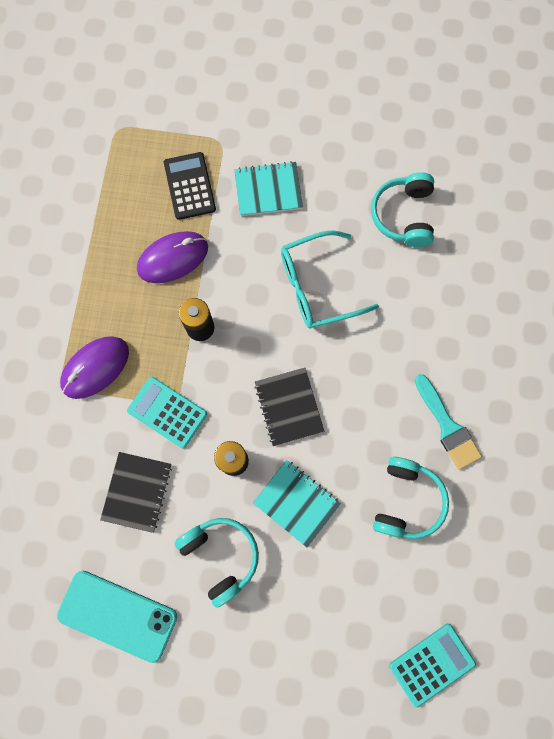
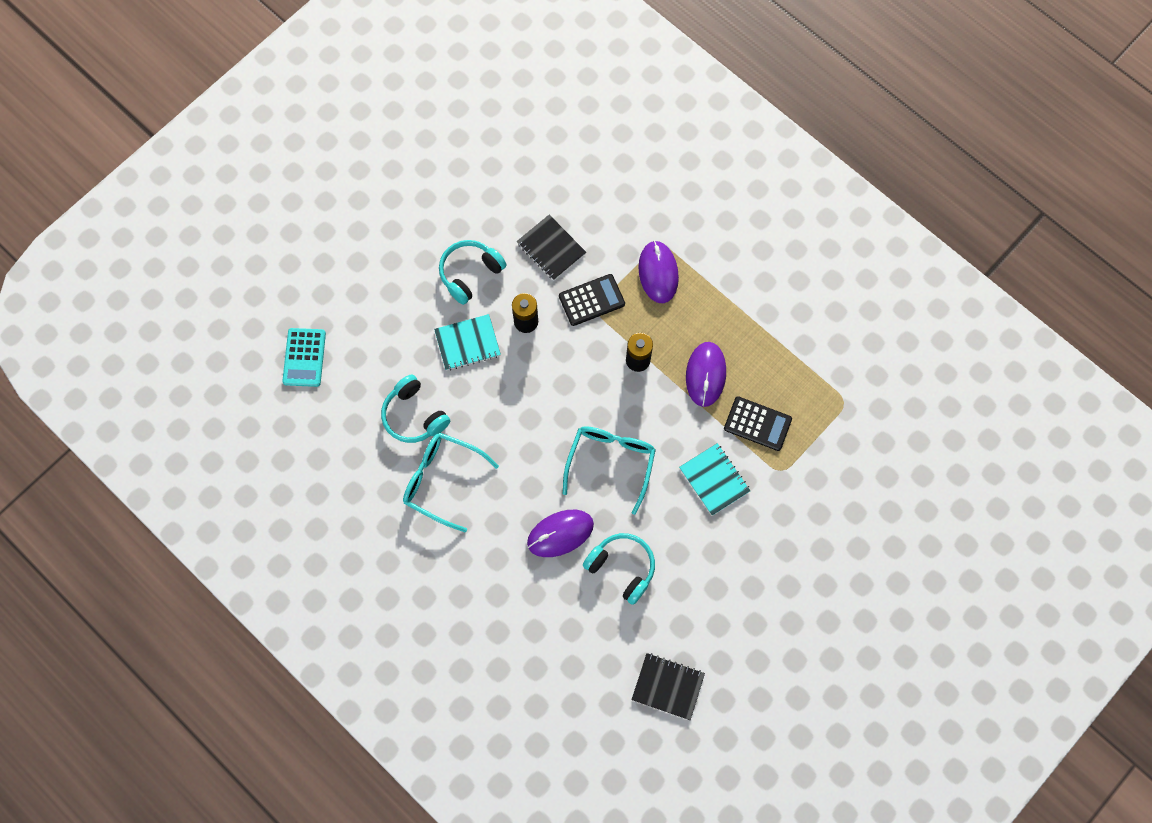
camera: 125 degrees right, 5 degrees down
turquoise phone [57,571,177,663] -> none
turquoise calculator [127,377,207,448] -> black calculator [559,274,625,326]
turquoise headphones [175,518,259,608] -> turquoise headphones turned 135 degrees clockwise [439,240,507,305]
turquoise notebook [234,161,303,216] -> turquoise notebook turned 60 degrees counterclockwise [679,443,750,516]
black notebook [254,368,324,446] -> black notebook moved to [631,653,705,720]
turquoise brush [414,374,482,470] -> turquoise glasses [403,433,499,532]
none -> purple mouse [527,510,594,557]

